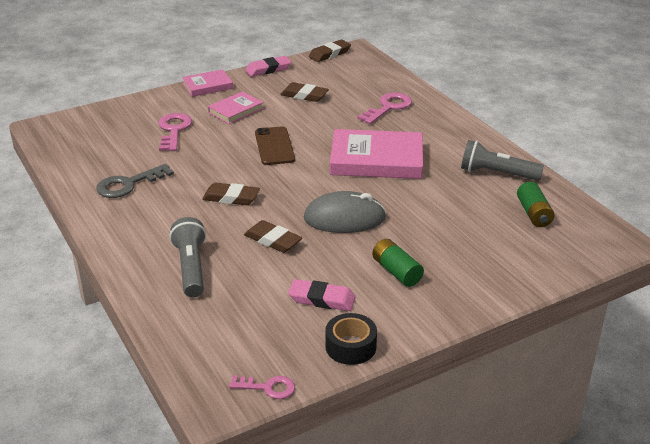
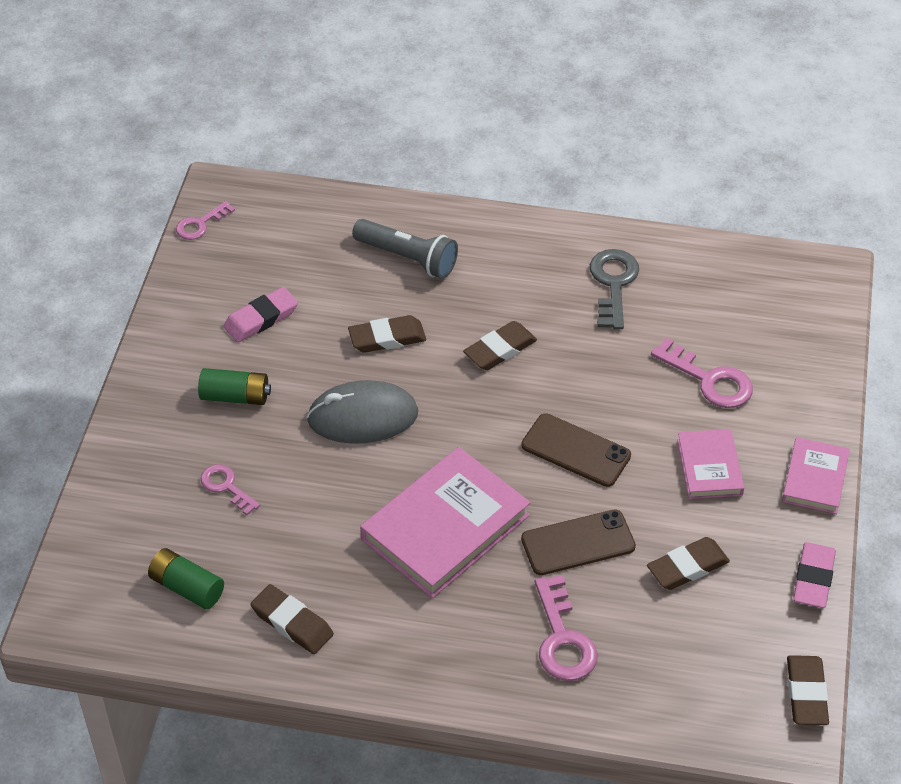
camera: 130 degrees right, 15 degrees up
grey mouse [304,191,386,233] -> grey mouse turned 45 degrees clockwise [307,380,418,444]
black tape [325,313,377,365] -> none
grey flashlight [461,140,544,181] -> brown eraser [251,584,334,654]
none -> pink key [201,464,260,515]
none -> brown phone [521,509,636,575]

